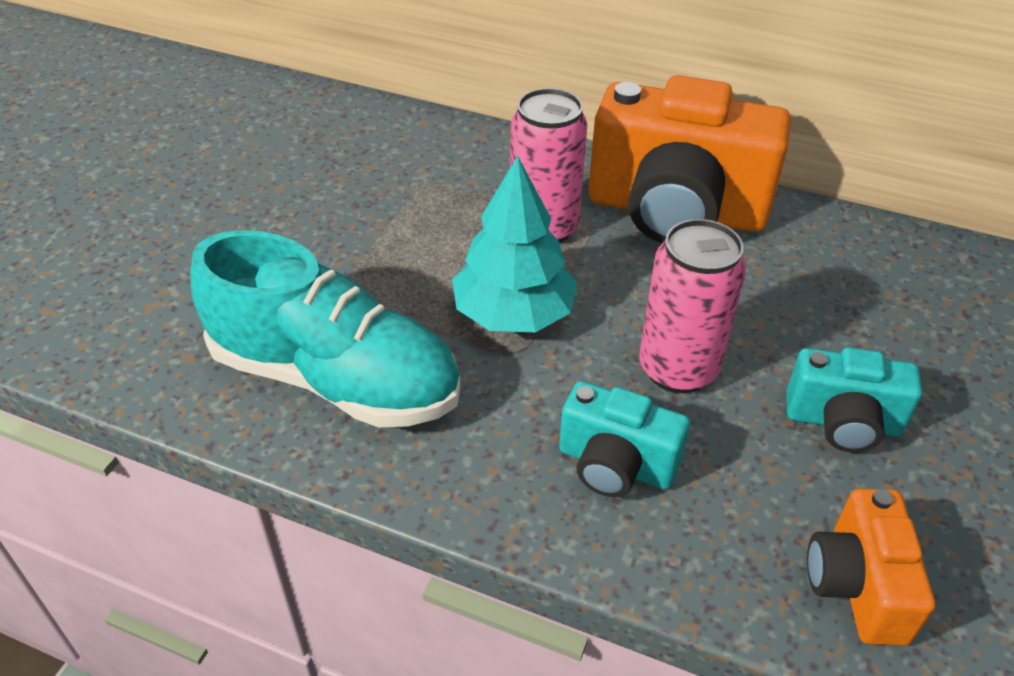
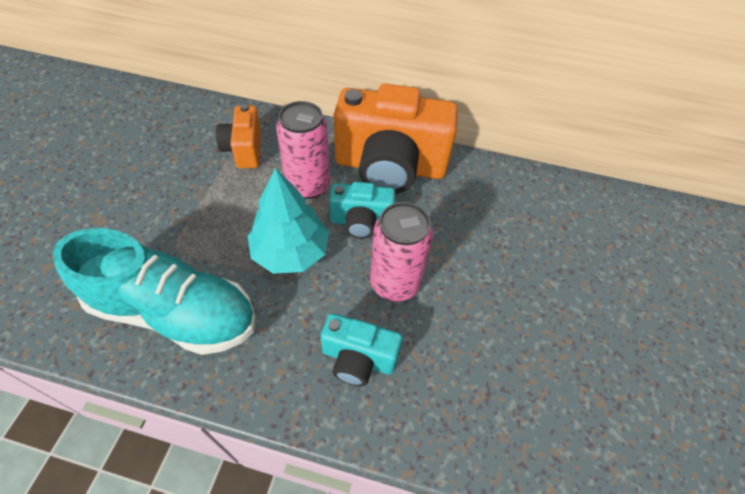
camera: 10 degrees left, 10 degrees up
turquoise camera [786,347,922,452] -> turquoise camera moved to [329,182,395,239]
orange camera [807,488,935,646] -> orange camera moved to [216,104,261,168]

